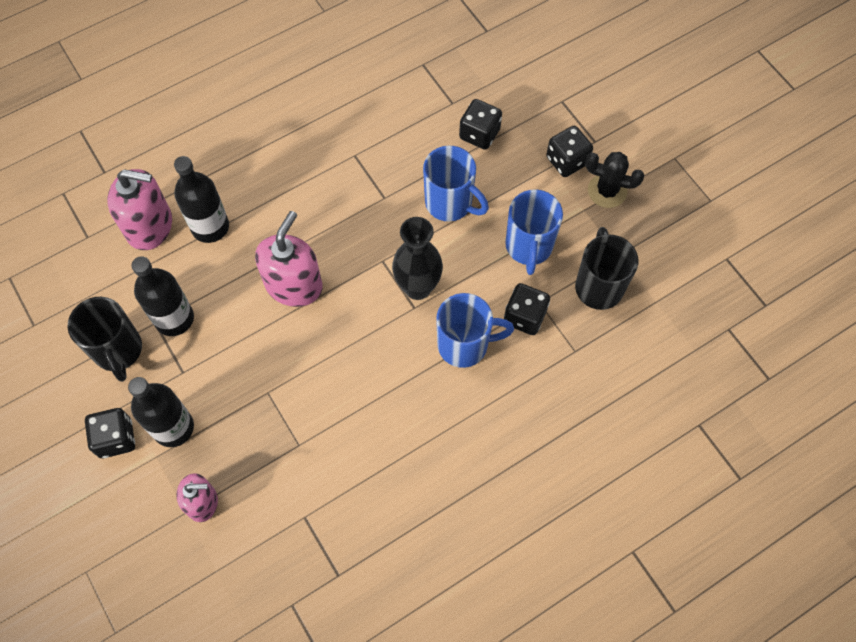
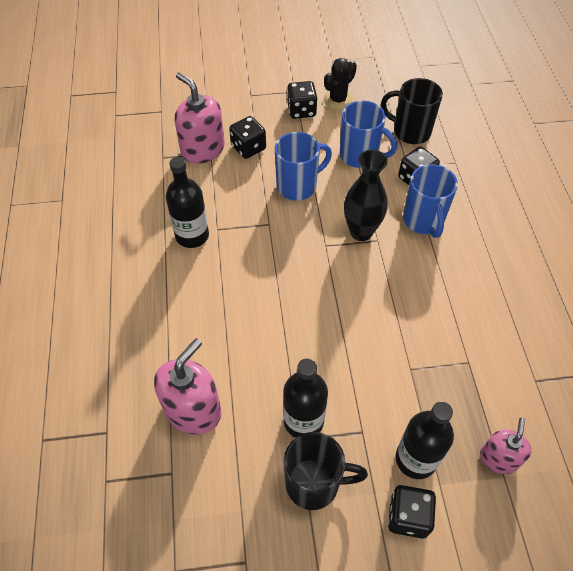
camera: 65 degrees left, 10 degrees down
black bottle [174,156,229,243] -> black bottle moved to [166,157,209,248]
pink soap dispenser [255,211,323,307] -> pink soap dispenser moved to [175,72,225,164]
blue mug [436,293,514,368] -> blue mug turned 150 degrees clockwise [403,164,458,238]

